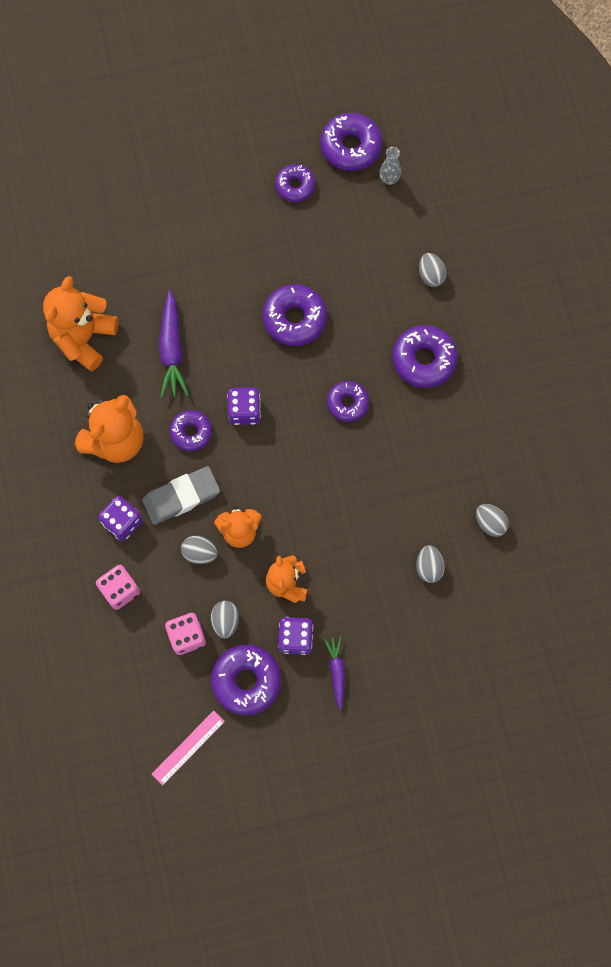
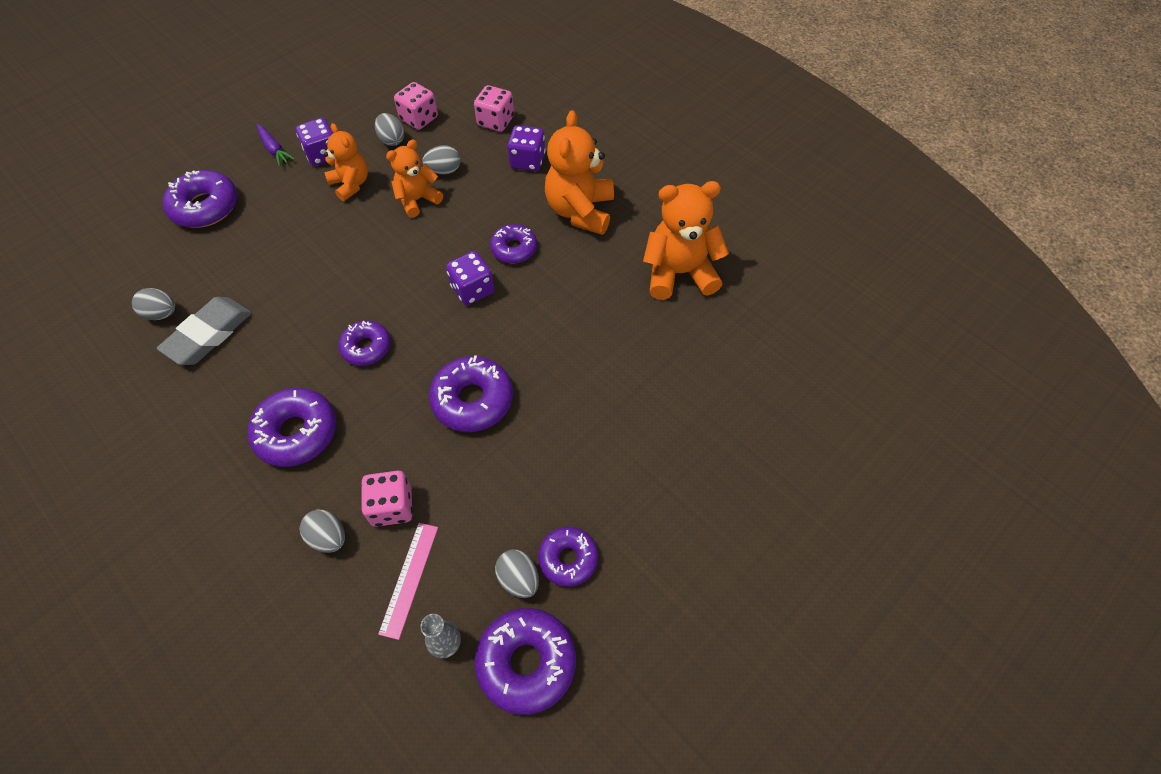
camera: 150 degrees right, 15 degrees down
orange teddy bear [43,276,118,371] -> orange teddy bear turned 90 degrees counterclockwise [643,181,729,300]
grey eraser [142,466,220,525] -> grey eraser moved to [157,297,252,365]
pink ruler [152,711,225,786] -> pink ruler moved to [378,523,438,640]
purple carrot [159,290,189,398] -> none
purple donut [211,644,281,715] -> purple donut moved to [163,170,237,228]
grey egg [416,545,445,583] -> grey egg moved to [495,550,539,598]
none -> pink dice [361,471,413,527]

